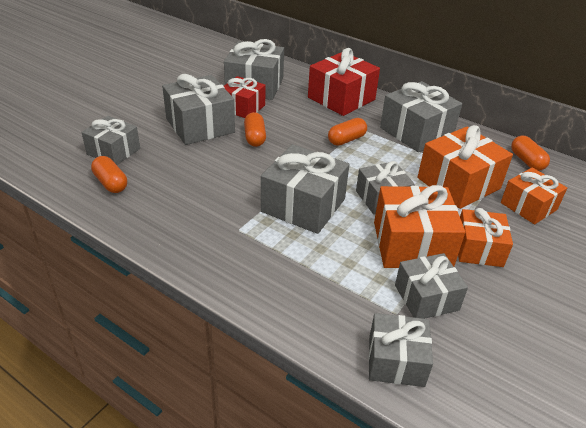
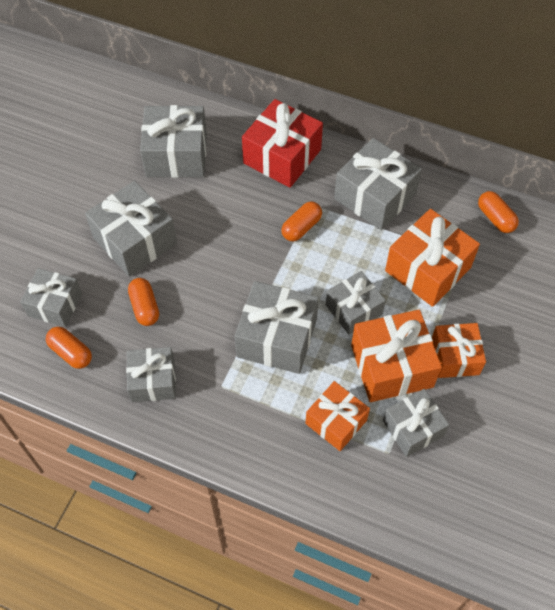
camera: 10 degrees left, 20 degrees up
red gift [224,76,266,118] -> none
orange capsule [244,112,266,147] -> orange capsule moved to [128,278,159,326]
grey gift [369,313,433,387] -> grey gift moved to [126,347,176,403]
orange gift [501,168,567,224] -> orange gift moved to [305,381,370,451]

